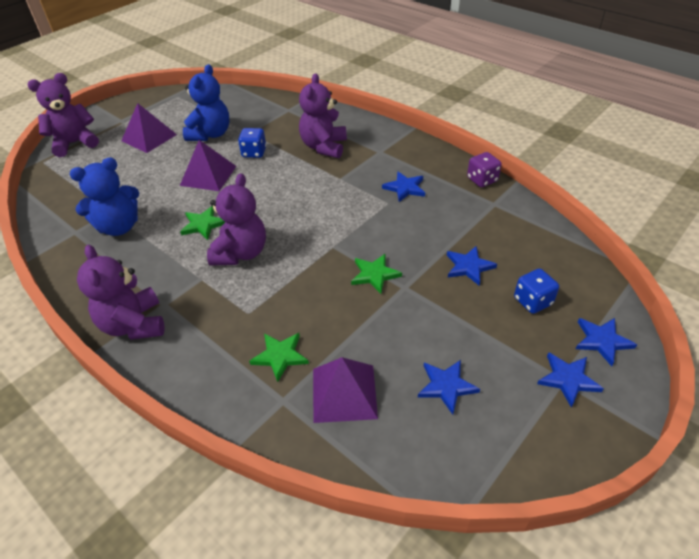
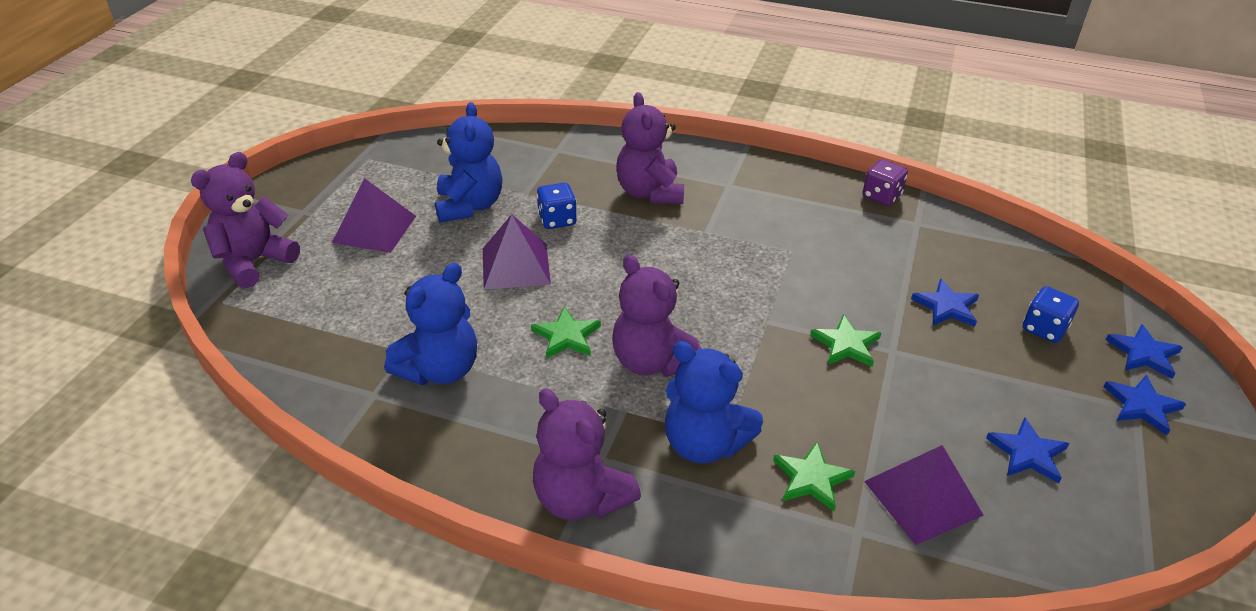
camera: 25 degrees left, 5 degrees down
purple teddy bear [207,173,266,266] -> purple teddy bear turned 150 degrees clockwise [612,254,702,377]
blue star [382,171,425,202] -> none
none -> blue teddy bear [665,341,763,464]

